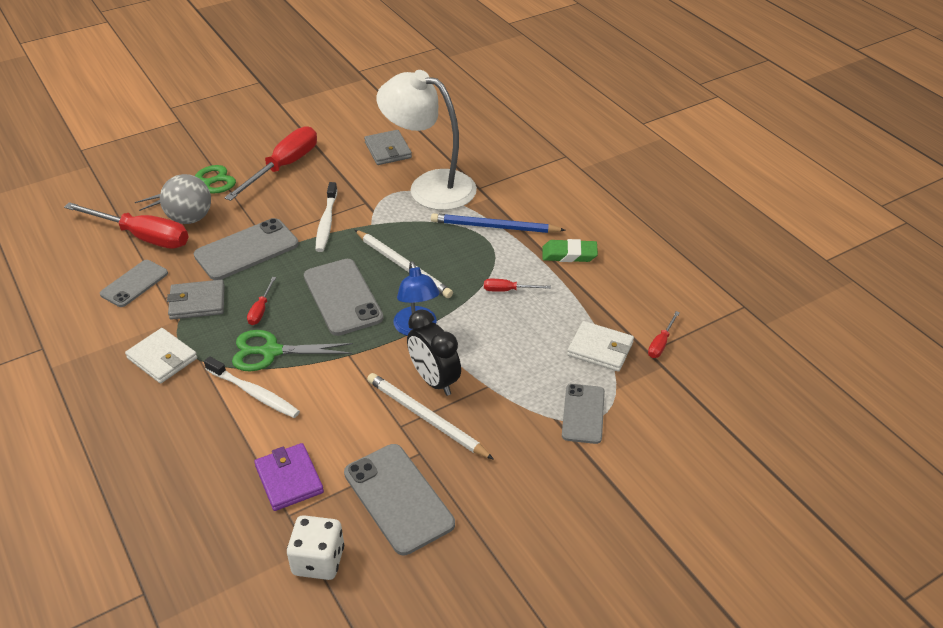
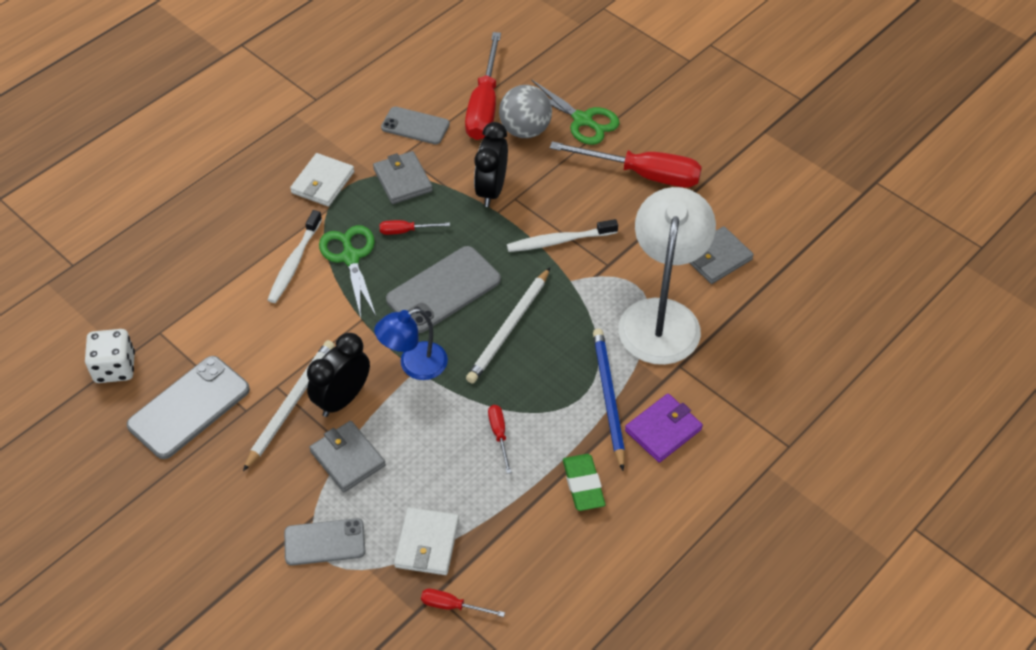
camera: 75 degrees right, 10 degrees up
grey phone [194,218,299,280] -> black clock [474,122,508,207]
purple wallet [254,443,324,511] -> purple wallet moved to [625,394,703,463]
none -> grey wallet [309,421,386,492]

